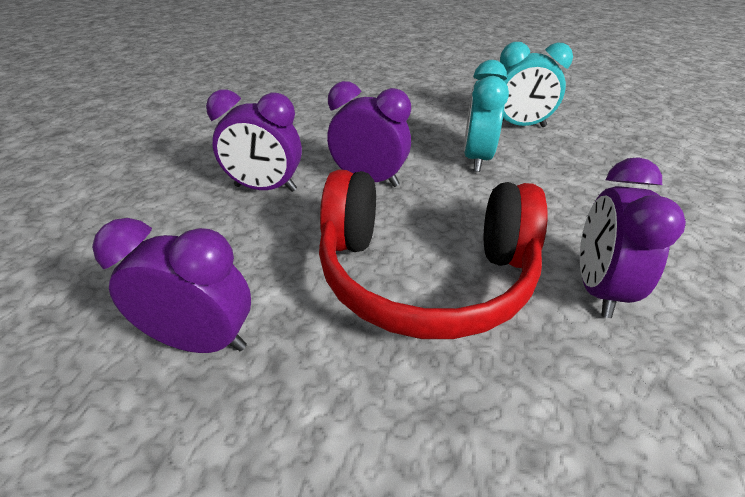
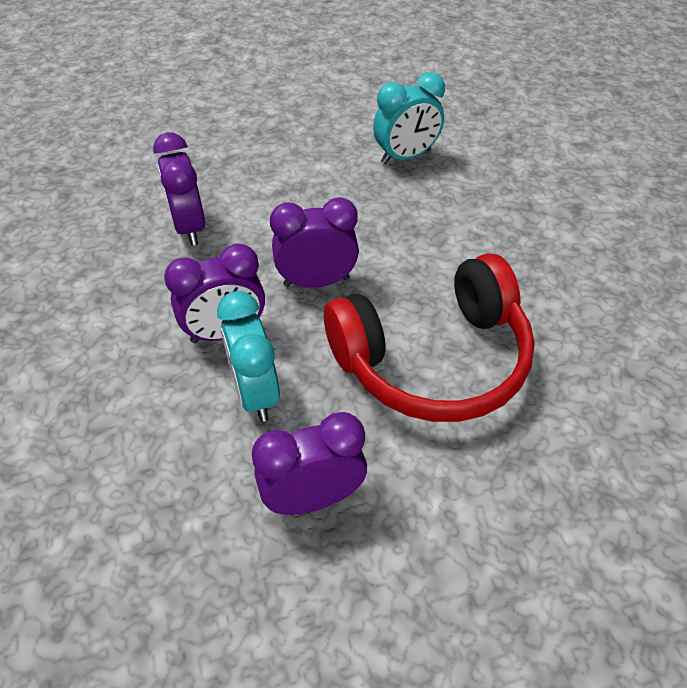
camera: 30 degrees left, 10 degrees up
turquoise clock [464,60,509,172] -> turquoise clock moved to [217,291,280,422]
purple clock [580,157,686,318] -> purple clock moved to [153,132,205,245]

